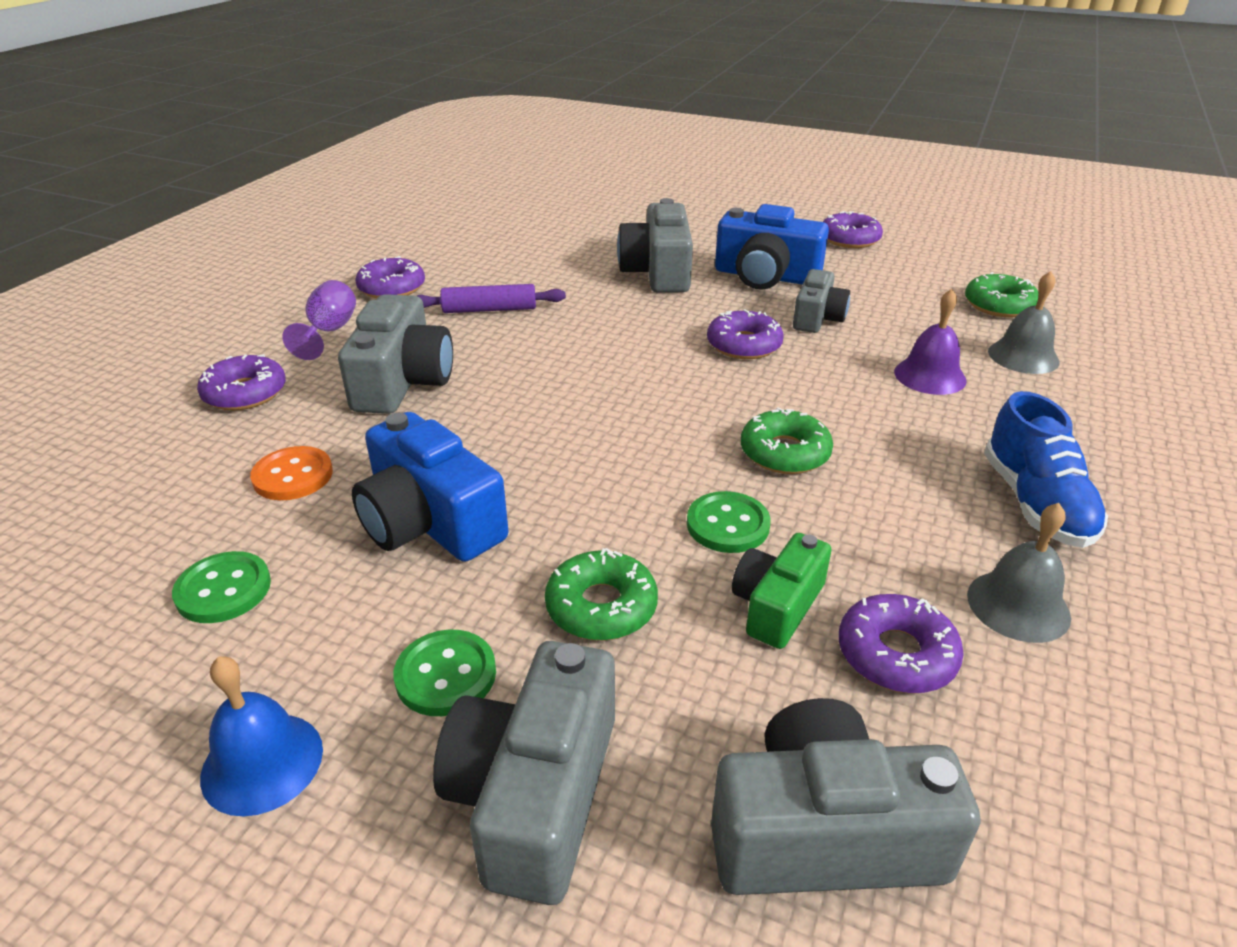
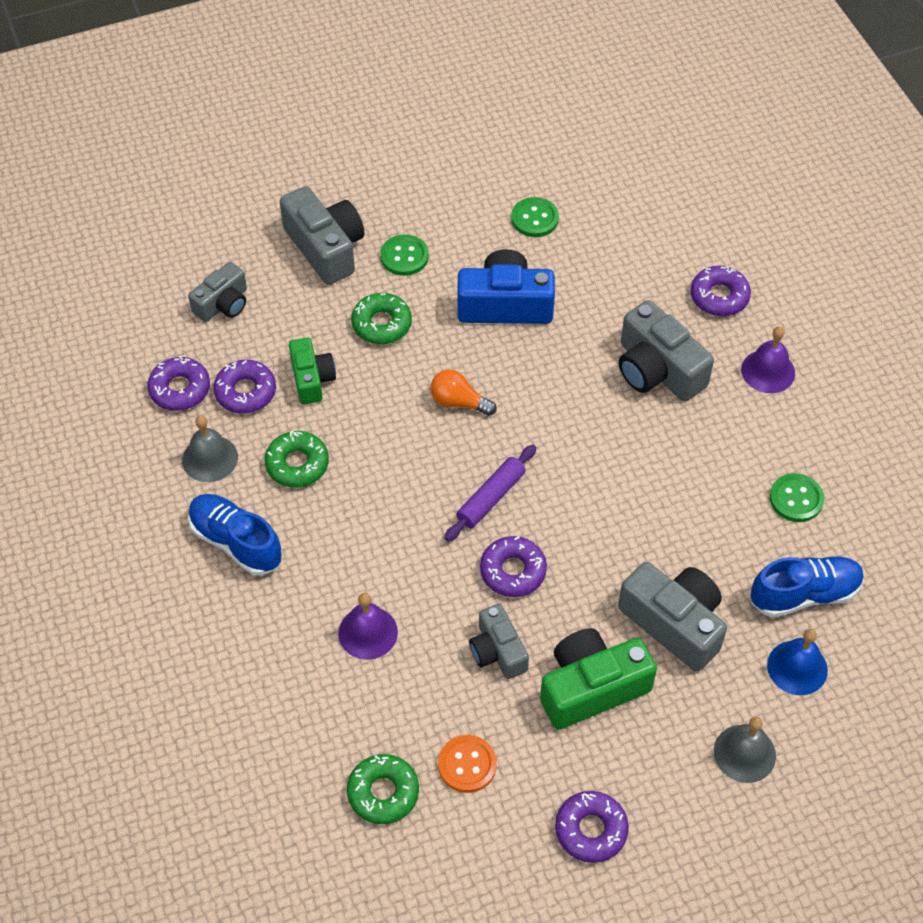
camera: 135 degrees right, 20 degrees up
blue bell [200,656,323,816] -> blue bell moved to [767,629,828,695]
orange button [250,446,333,500] -> orange button moved to [438,735,497,793]
purple goblet [282,280,356,360] -> purple bell [741,327,795,393]
purple donut [355,256,425,298] -> purple donut moved to [147,356,210,411]
purple rolling pin [417,284,566,313] -> purple rolling pin moved to [445,445,536,542]
green button [687,491,771,553] -> green button moved to [770,473,824,522]
grey camera [711,698,980,895] -> grey camera [188,262,247,322], size x0.62
blue camera [715,204,829,289] -> green camera [540,628,657,730]
green donut [741,407,833,474] -> green donut moved to [264,431,329,488]
grey bell [988,271,1060,374] -> grey bell moved to [714,717,776,783]
none -> orange light bulb [431,369,497,416]
none -> blue shoe [751,556,864,617]

